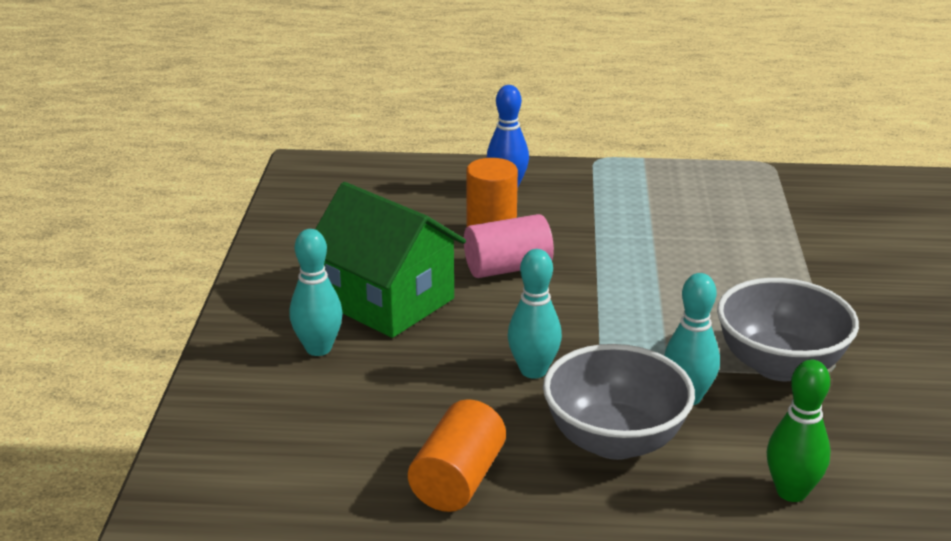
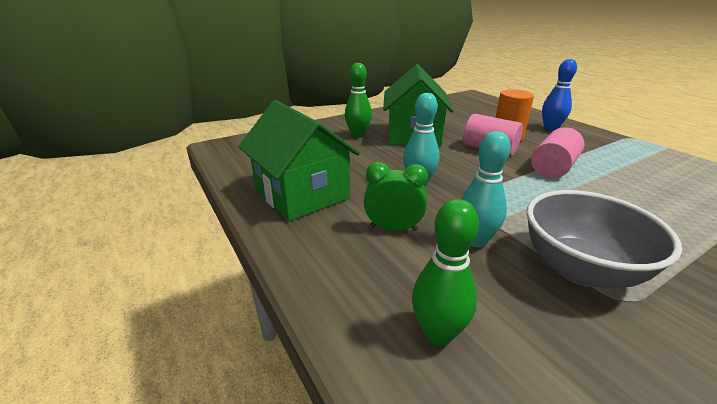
camera: 55 degrees right, 0 degrees up
turquoise bowling pin [289,229,343,356] -> green bowling pin [345,63,372,138]
orange cylinder [408,399,506,512] -> green house [238,100,360,221]
grey bowl [543,344,695,460] -> green clock [364,162,428,231]
none -> pink cylinder [531,127,585,178]

